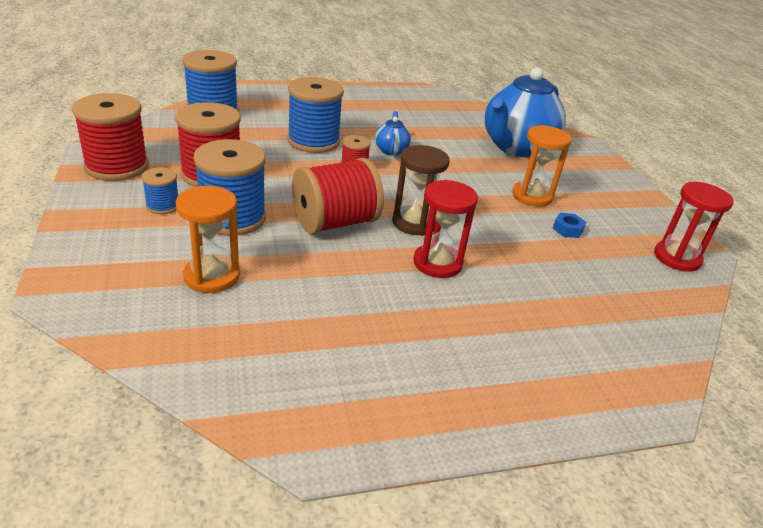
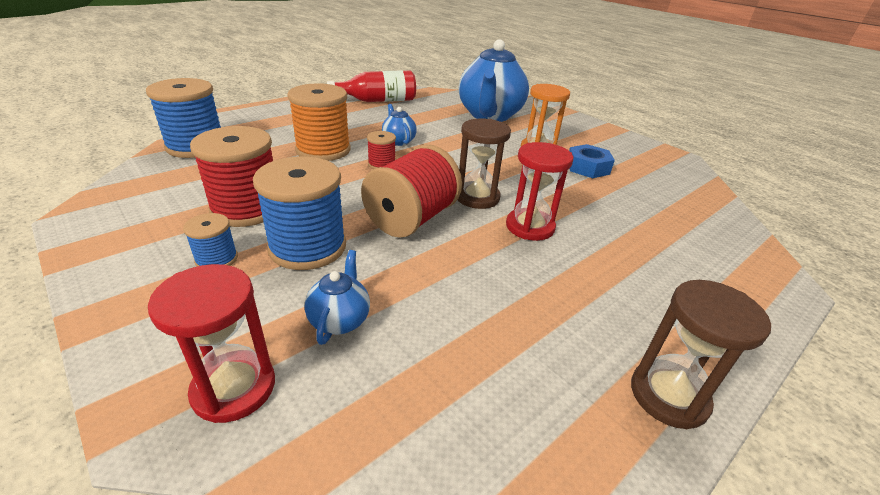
camera: 25 degrees left, 0 degrees up
red spool [72,93,149,181] -> none
orange hourglass [176,186,240,293] -> blue teapot [304,250,370,345]
blue spool [287,77,344,153] -> orange spool [287,83,351,161]
blue nut [553,213,586,238] -> blue nut [569,144,615,178], size x1.64
red hourglass [654,182,734,272] -> red hourglass moved to [148,264,275,423]
none -> red bottle [327,70,416,102]
none -> brown hourglass [631,280,771,429]

